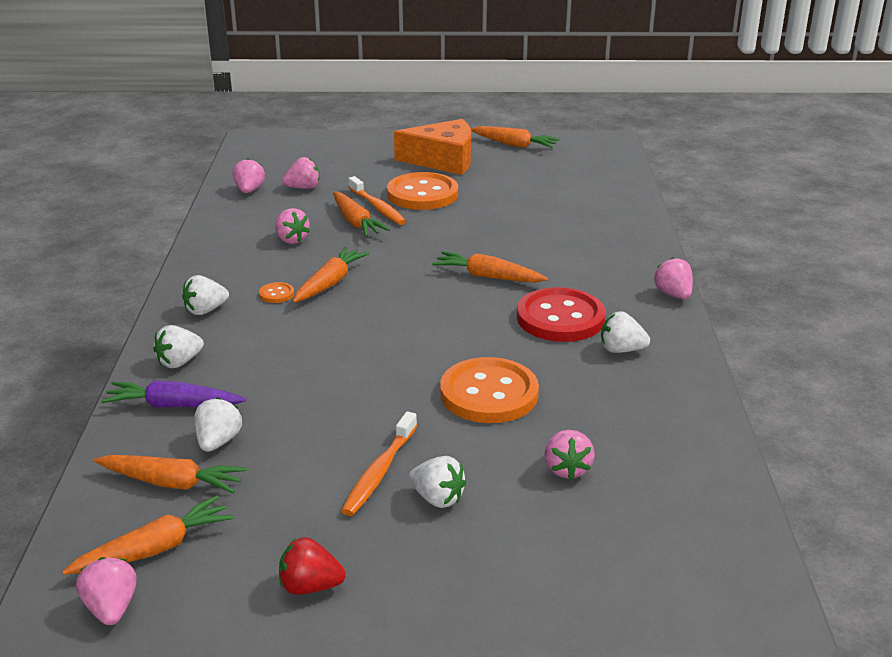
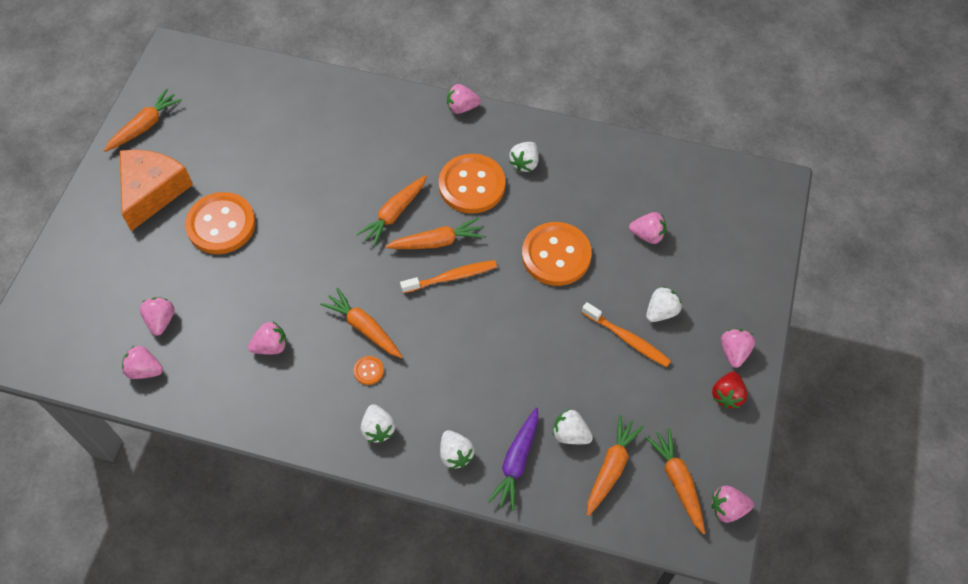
camera: 75 degrees left, 30 degrees up
orange carrot [333,192,390,237] -> orange carrot moved to [385,218,484,249]
orange toothbrush [348,176,406,225] -> orange toothbrush moved to [400,260,497,293]
red button [517,287,606,342] -> orange button [439,154,506,214]
none -> pink strawberry [721,329,755,368]

